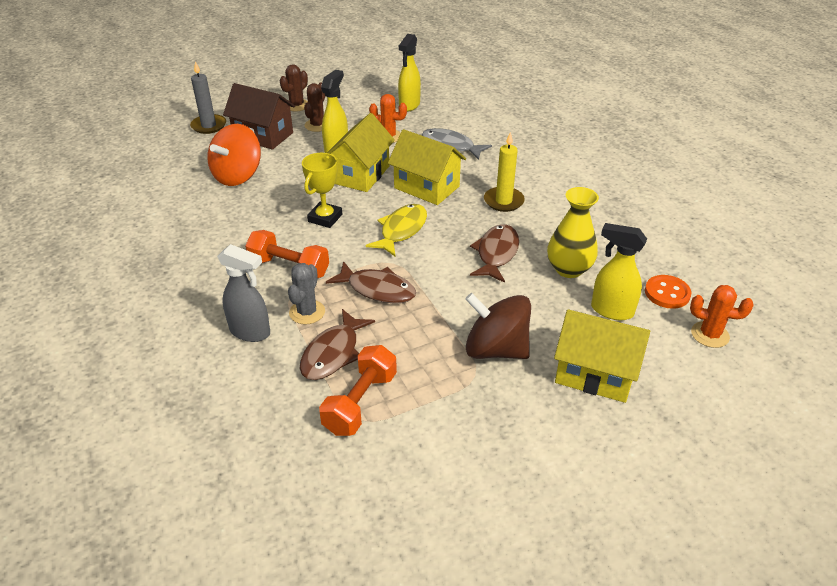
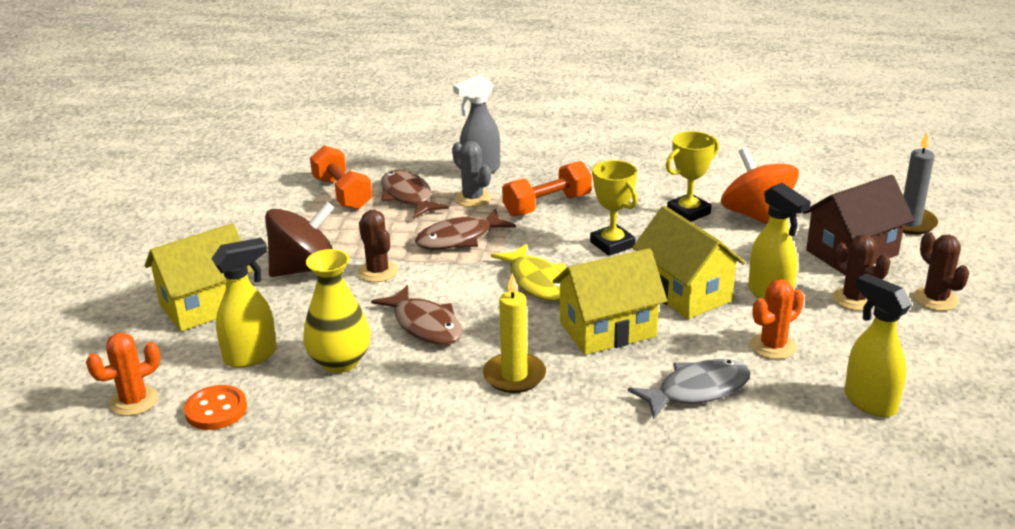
camera: 125 degrees right, 10 degrees down
none -> brown cactus [358,210,398,282]
none -> yellow trophy [666,131,719,222]

